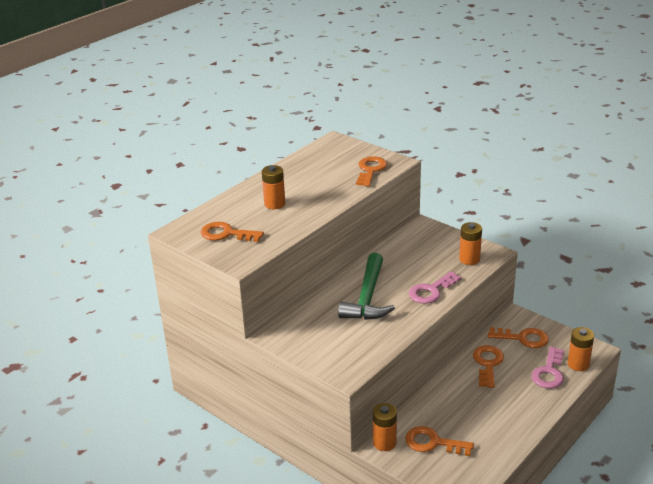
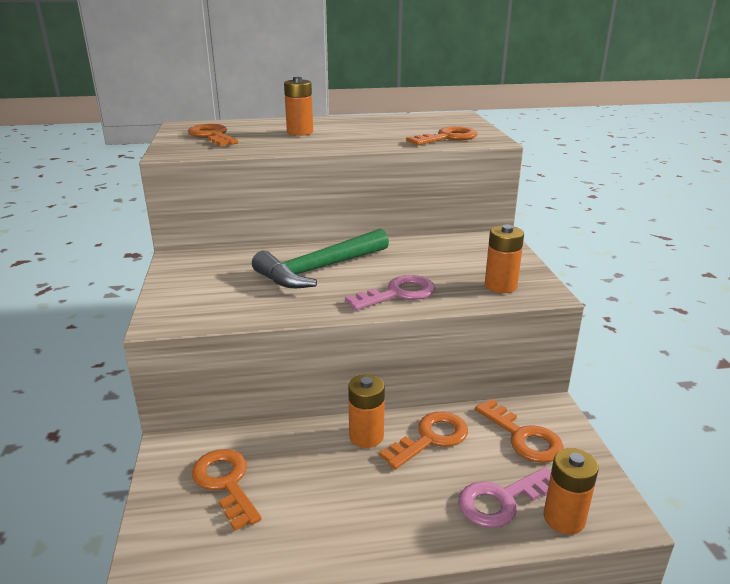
camera: 40 degrees right, 5 degrees down
orange battery [373,403,397,451] -> orange battery moved to [348,374,385,448]
pink key [409,271,461,304] -> pink key turned 150 degrees clockwise [345,275,435,310]

